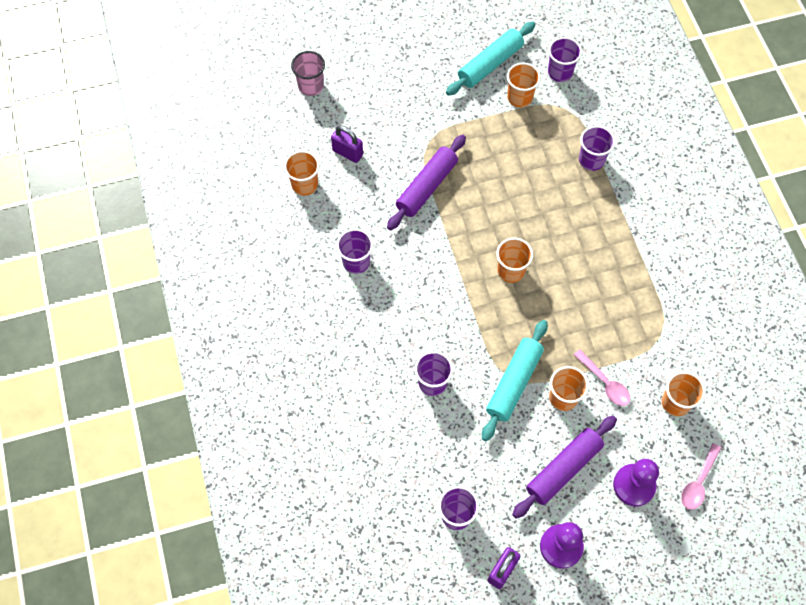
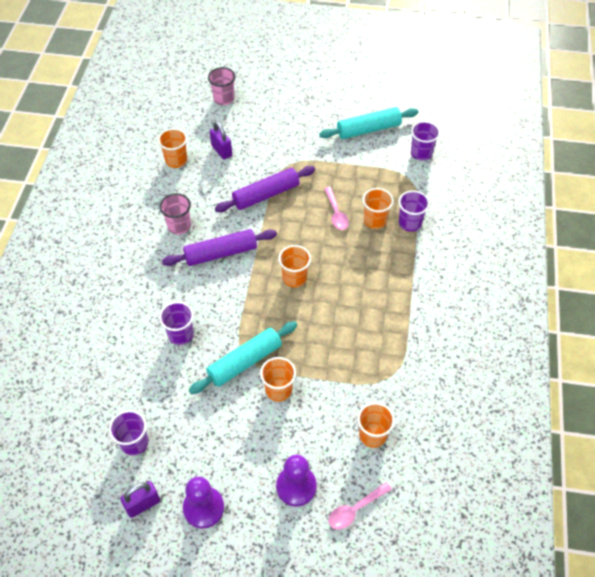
camera: 25 degrees right, 10 degrees down
purple cup [337,229,373,274] -> pink cup [159,193,191,234]
orange cup [507,63,541,107] -> orange cup moved to [362,188,394,229]
purple rolling pin [512,416,617,519] -> purple rolling pin moved to [162,229,277,266]
pink spoon [574,350,631,406] -> pink spoon moved to [324,187,349,230]

